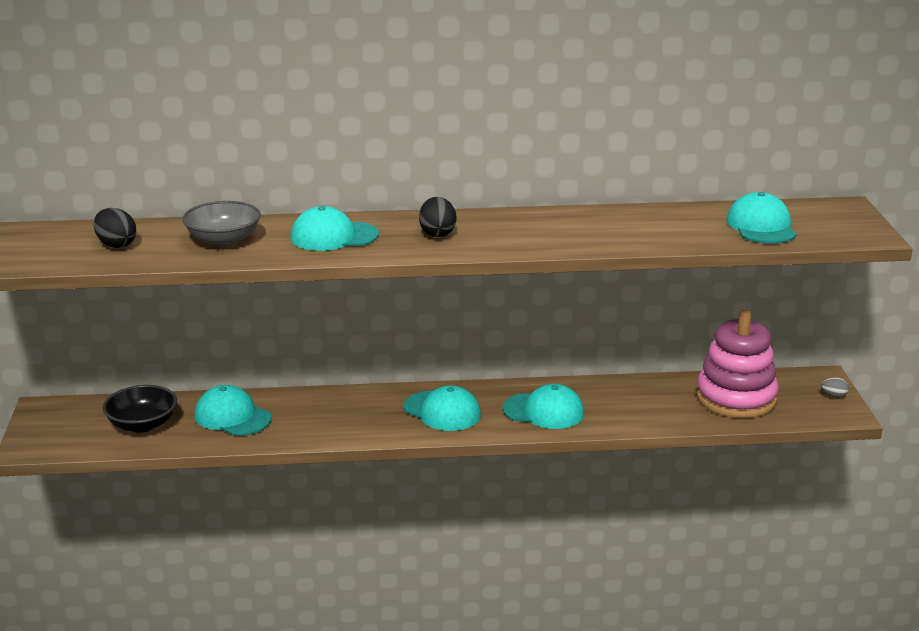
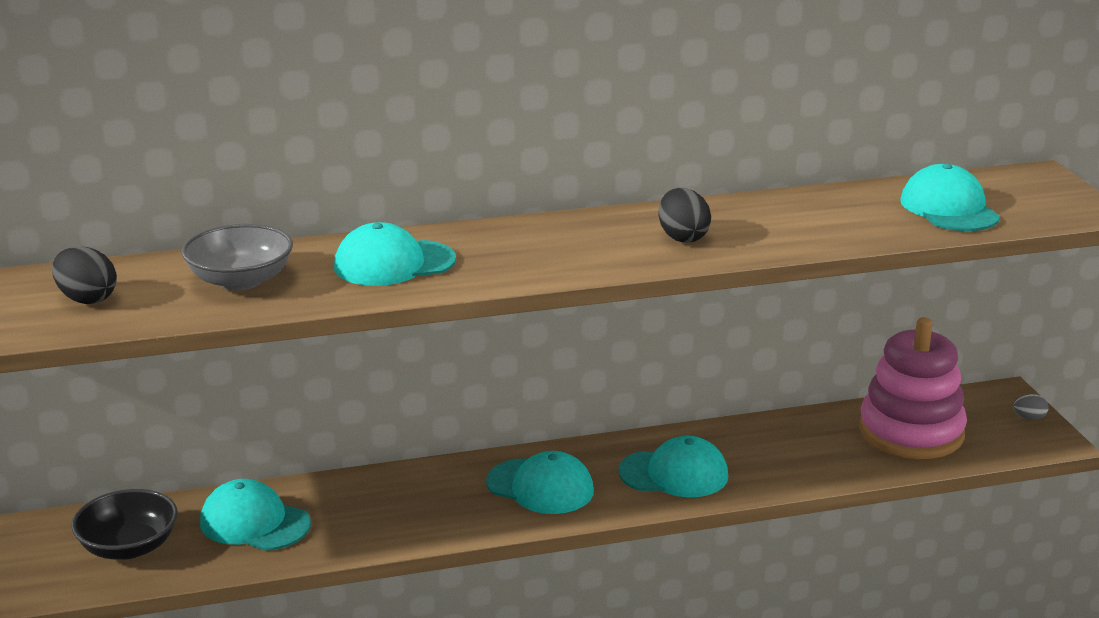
camera: 10 degrees left, 0 degrees up
black egg [419,197,457,237] -> black egg moved to [658,188,711,243]

